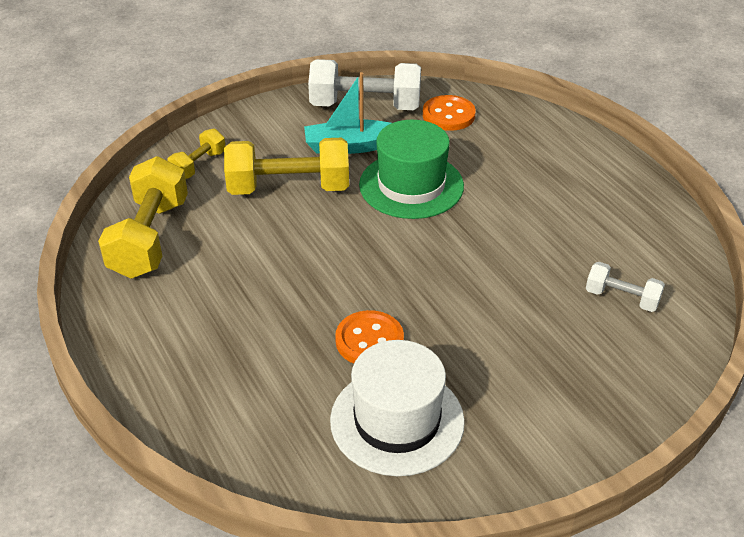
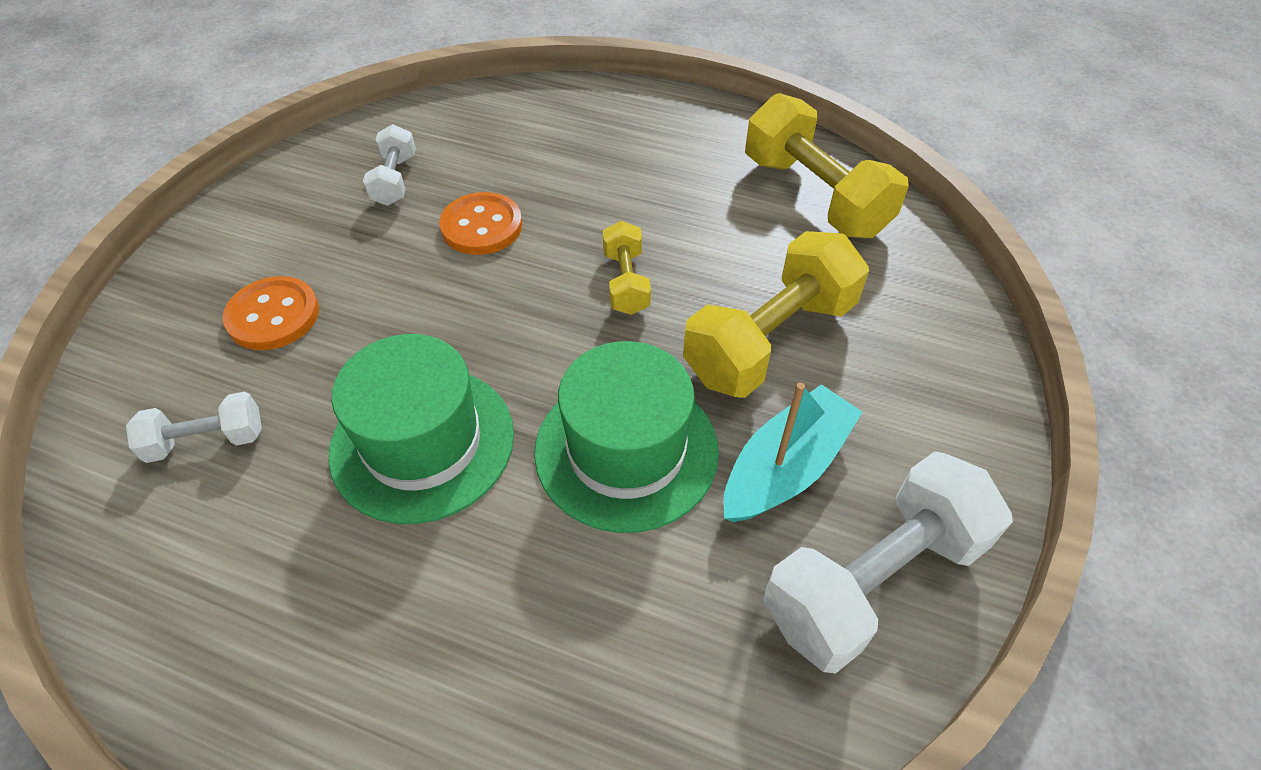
camera: 140 degrees right, 10 degrees up
yellow dumbbell [167,129,226,179] -> yellow dumbbell moved to [603,221,651,315]
white hat [330,340,465,476] -> white dumbbell [363,124,416,206]
orange button [423,95,476,131] -> orange button moved to [223,276,319,350]
none -> green hat [328,334,514,524]

